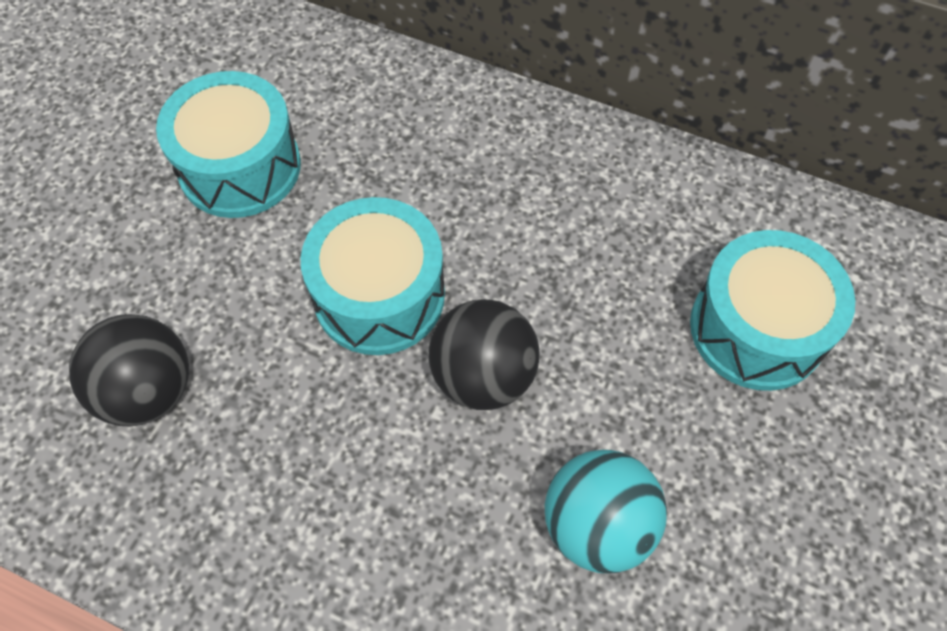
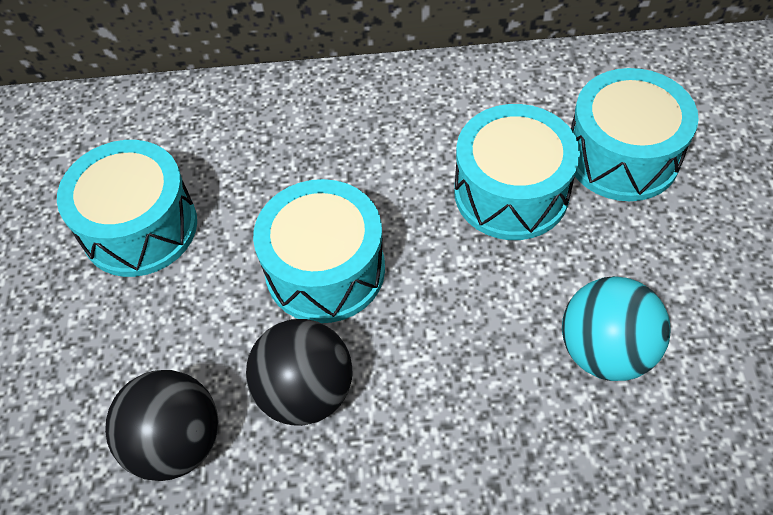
camera: 25 degrees left, 5 degrees down
black ball [428,299,539,410] -> black ball moved to [246,319,353,426]
none -> turquoise drum [454,104,580,240]

